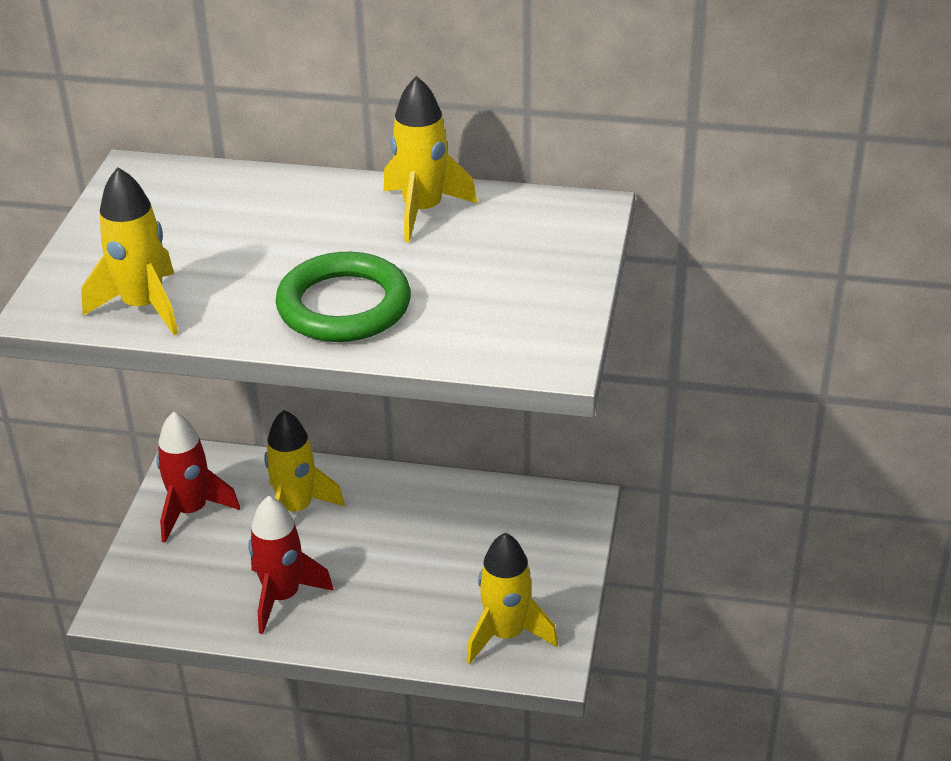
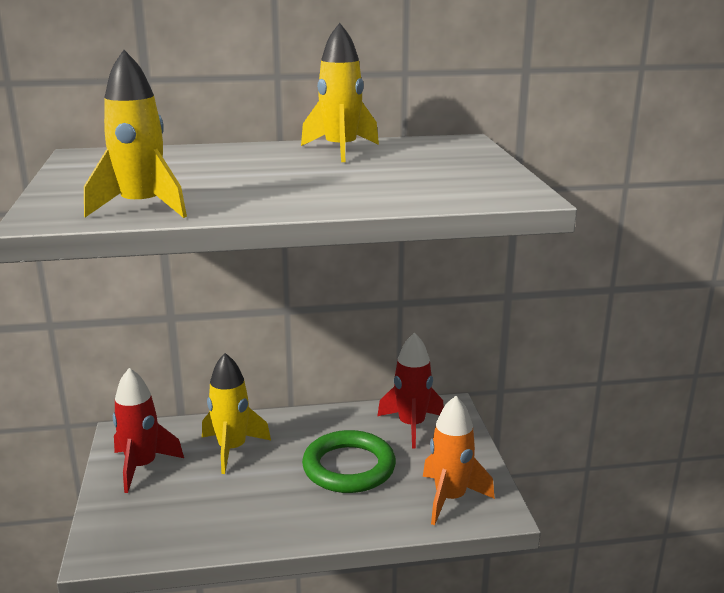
camera: 20 degrees left, 15 degrees down
red rocket [248,496,334,634] -> red rocket moved to [377,333,444,448]
green ring [275,252,411,342] -> green ring moved to [302,430,396,493]
yellow rocket [466,533,558,664] -> orange rocket [423,396,495,525]

